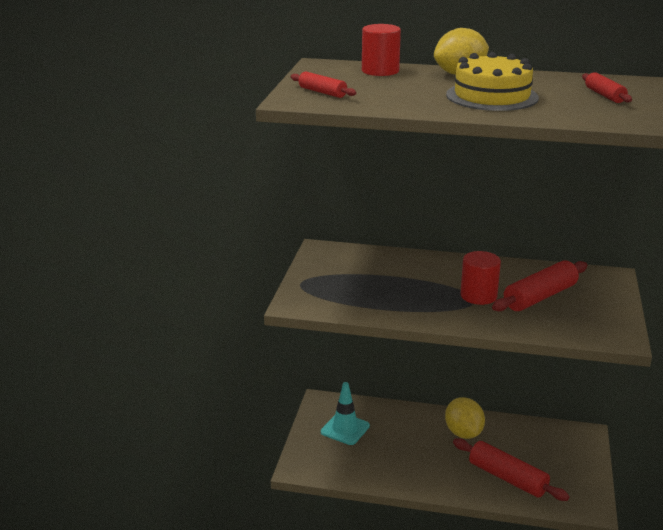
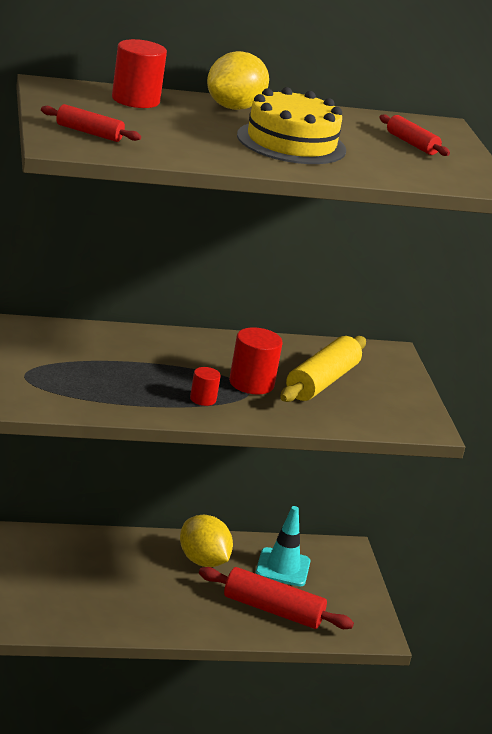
camera: 25 degrees left, 0 degrees up
turquoise traffic cone [321,382,370,445] -> turquoise traffic cone moved to [255,506,310,586]
red rolling pin [492,260,587,312] -> yellow rolling pin [280,336,366,402]
none -> red cylinder [190,367,221,406]

